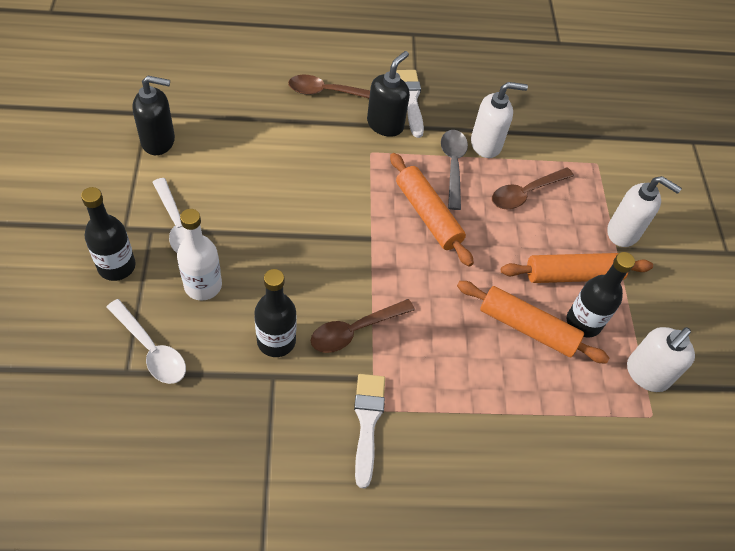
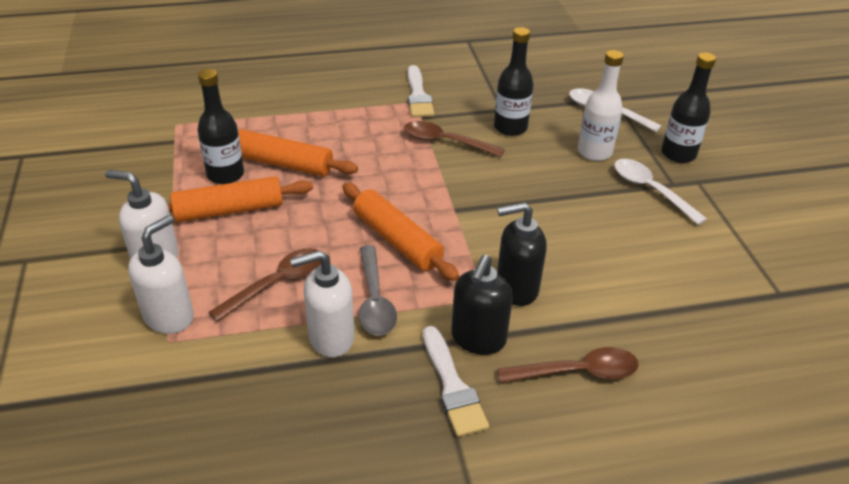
camera: 175 degrees right, 15 degrees down
black soap dispenser [132,76,175,155] -> black soap dispenser moved to [497,202,547,306]
brown spoon [311,299,415,353] -> brown spoon turned 120 degrees counterclockwise [404,121,505,157]
white soap dispenser [627,327,695,392] -> white soap dispenser moved to [128,215,194,334]

